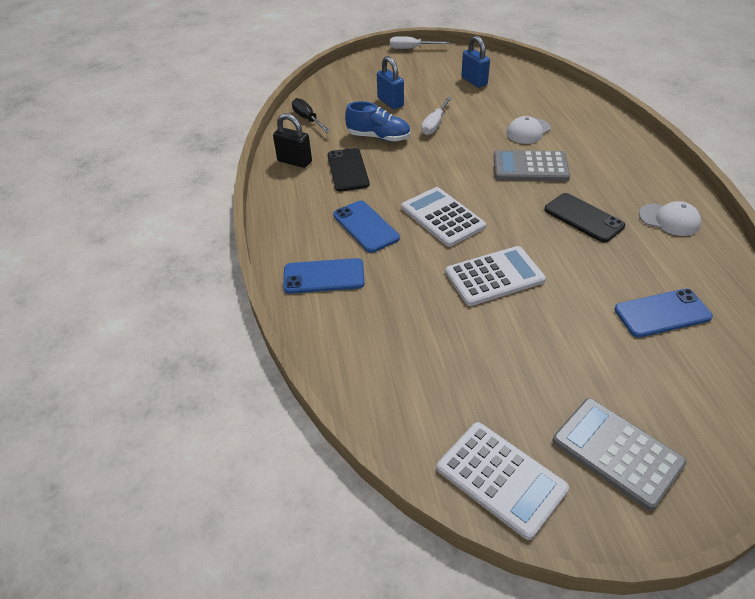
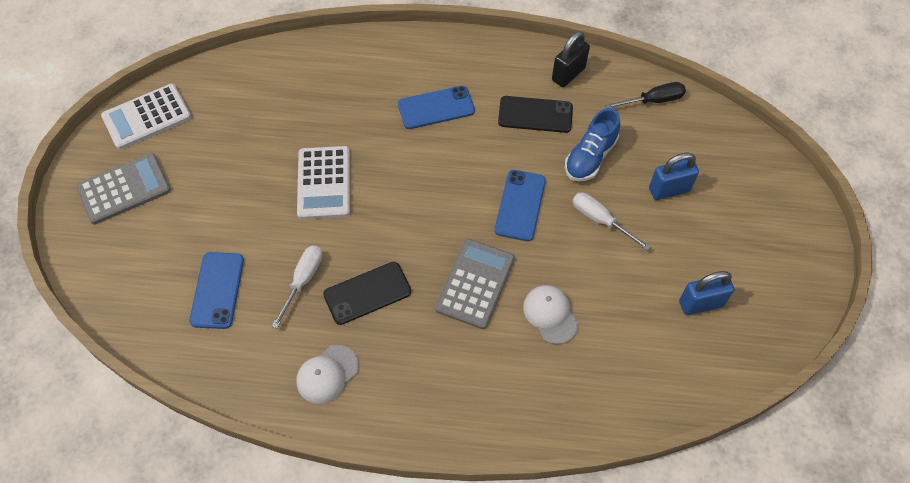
camera: 105 degrees right, 15 degrees up
blue phone [283,258,365,294] -> blue phone moved to [494,170,546,241]
white screwdriver [390,36,449,49] -> white screwdriver moved to [272,246,322,328]
white calculator [402,187,486,247] -> none

